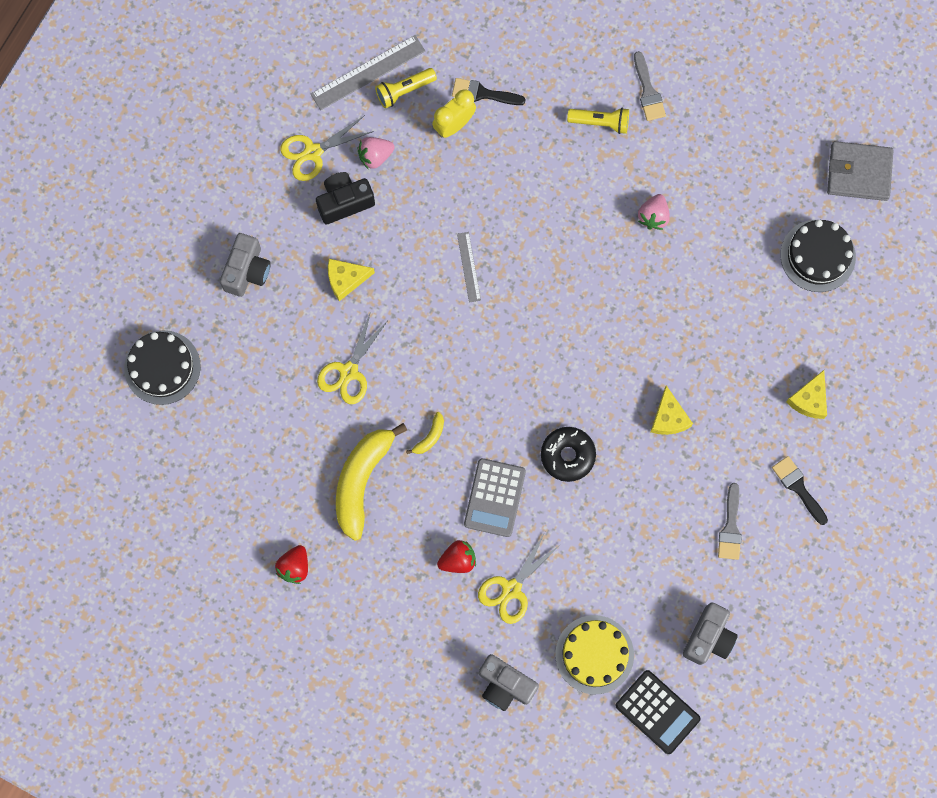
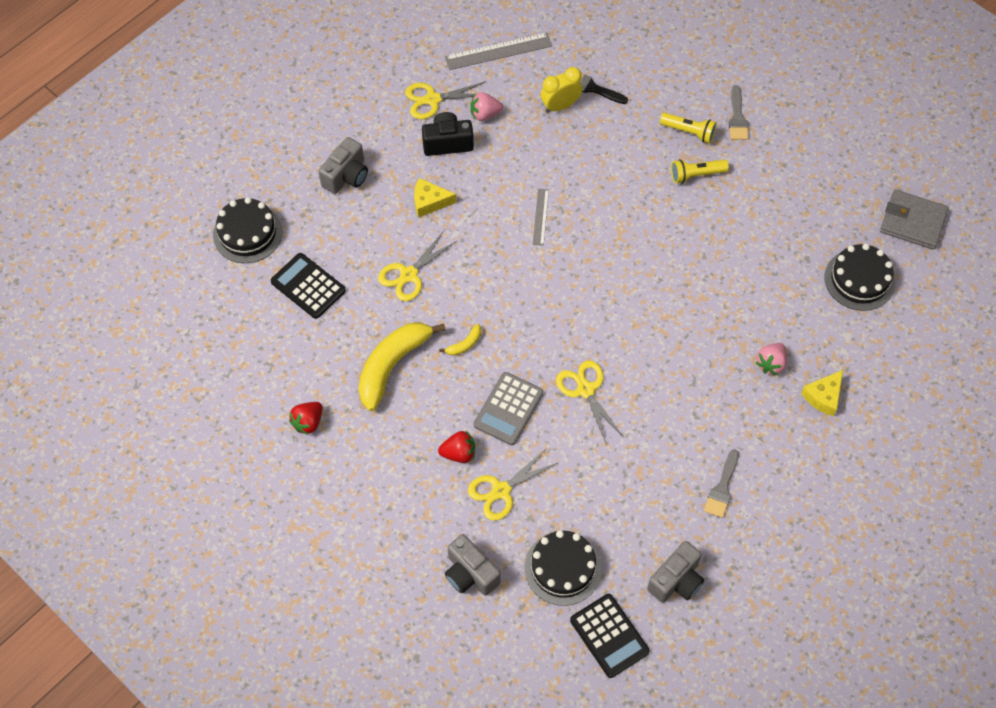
camera: 15 degrees right, 15 degrees down
yellow flashlight [375,68,437,108] -> yellow flashlight moved to [671,159,729,184]
black donut [541,427,596,482] -> yellow scissors [556,360,623,443]
yellow cake [555,615,634,694] -> black cake [524,530,602,606]
pink strawberry [638,194,670,230] -> pink strawberry moved to [755,343,787,375]
yellow cheese [650,385,693,435] -> none
black brush [772,456,828,525] -> none
none -> black calculator [271,253,346,319]

